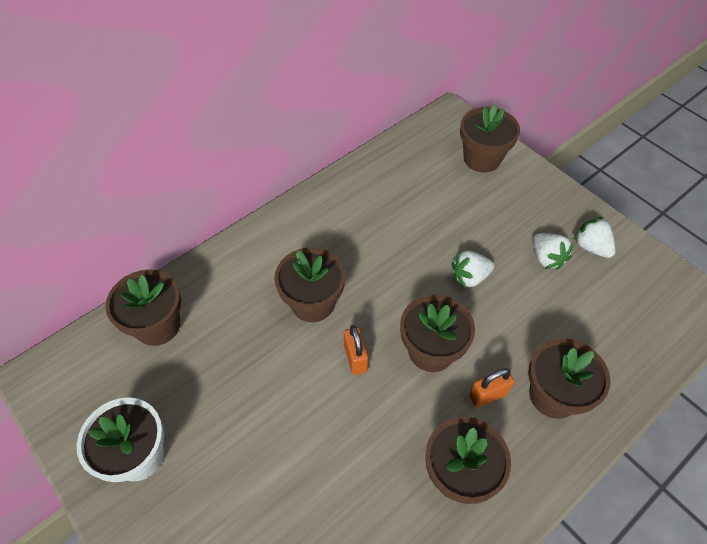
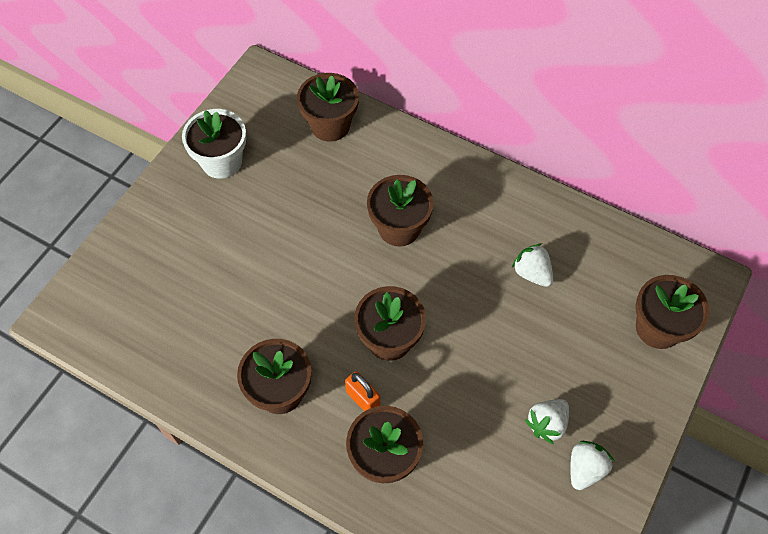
camera: 70 degrees right, 5 degrees up
orange padlock [344,325,368,375] -> none
white strawberry [451,250,494,289] -> white strawberry moved to [512,244,553,287]

